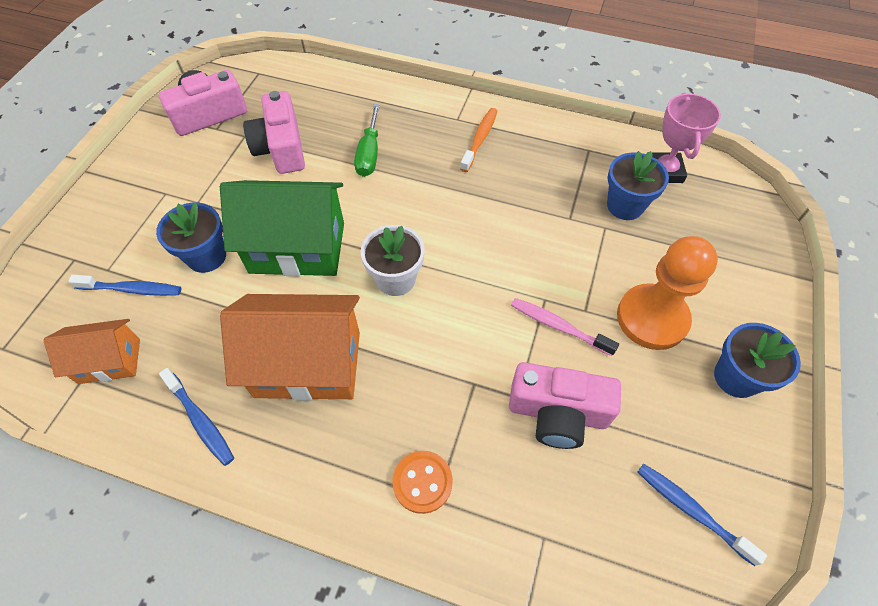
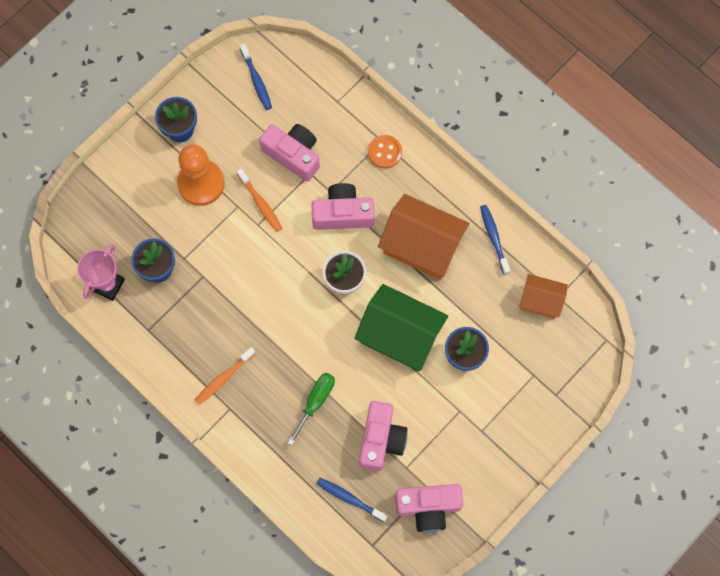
camera: 155 degrees left, 15 degrees up
blue toothbrush [68,275,182,296] -> blue toothbrush moved to [316,478,388,522]
pink toothbrush [511,298,619,356] -> orange toothbrush [237,168,282,232]
none -> pink camera [311,183,375,230]

